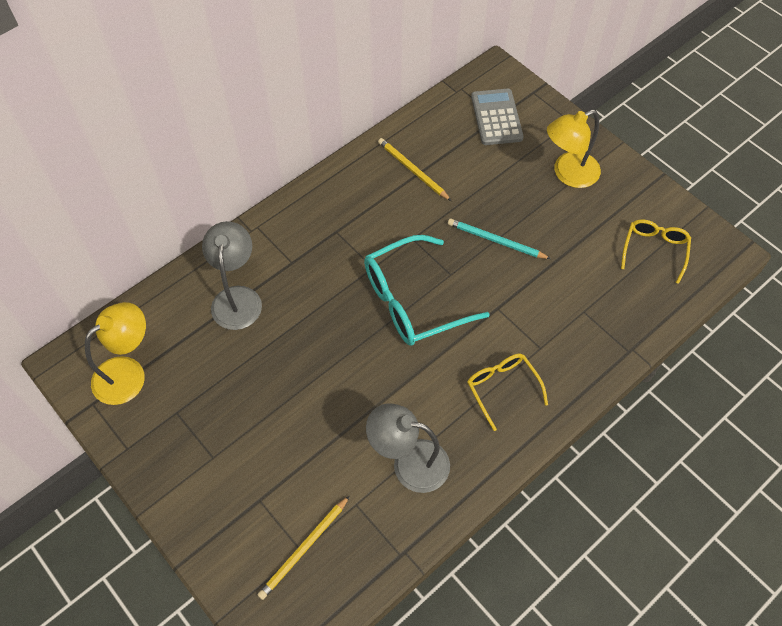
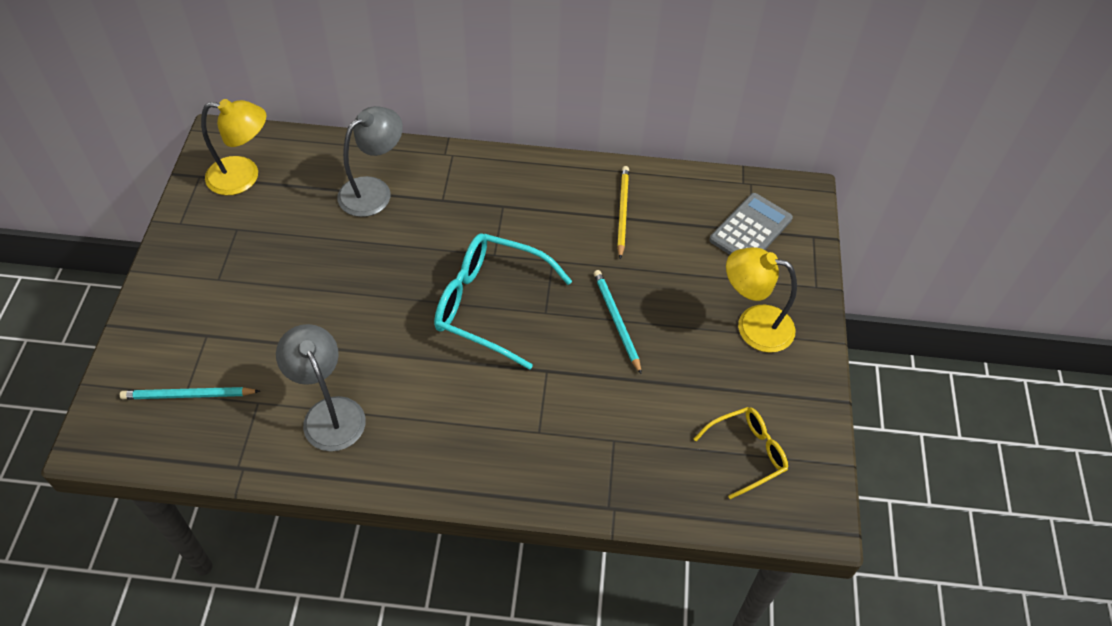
camera: 45 degrees right, 5 degrees down
yellow pencil [258,496,350,600] -> turquoise pencil [120,387,260,399]
yellow glasses [467,354,548,431] -> none

